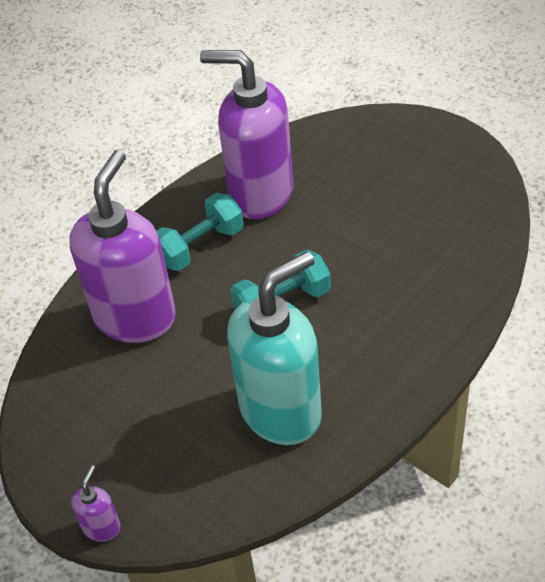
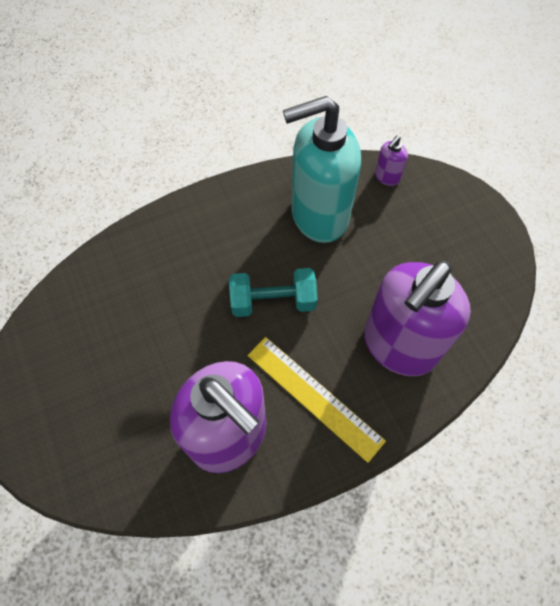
camera: 160 degrees left, 15 degrees up
purple soap dispenser [71,465,121,542] -> purple soap dispenser moved to [375,136,408,186]
turquoise dumbbell [156,193,244,271] -> yellow ruler [247,337,386,463]

